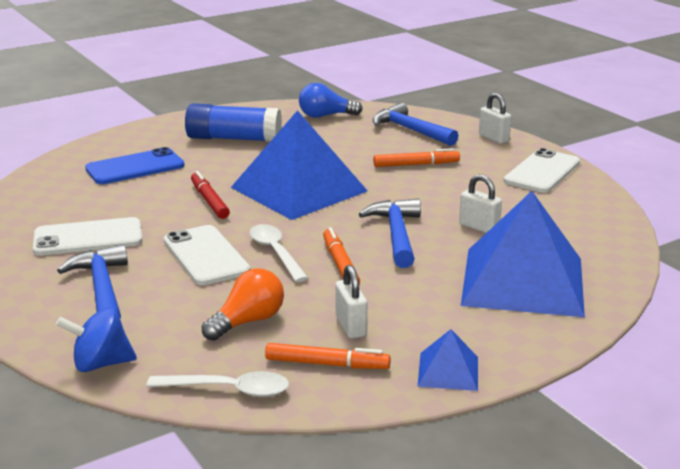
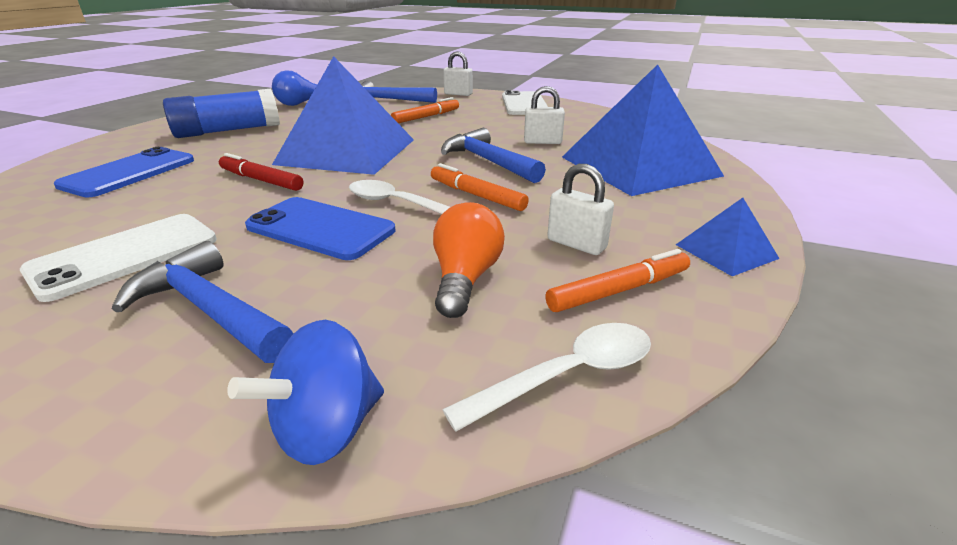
camera: 35 degrees left, 5 degrees up
white phone [164,225,250,285] -> blue phone [245,197,396,260]

